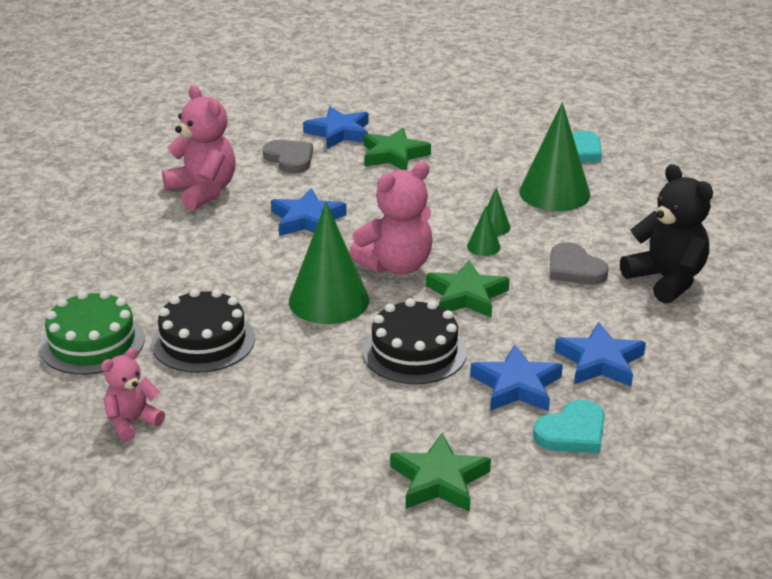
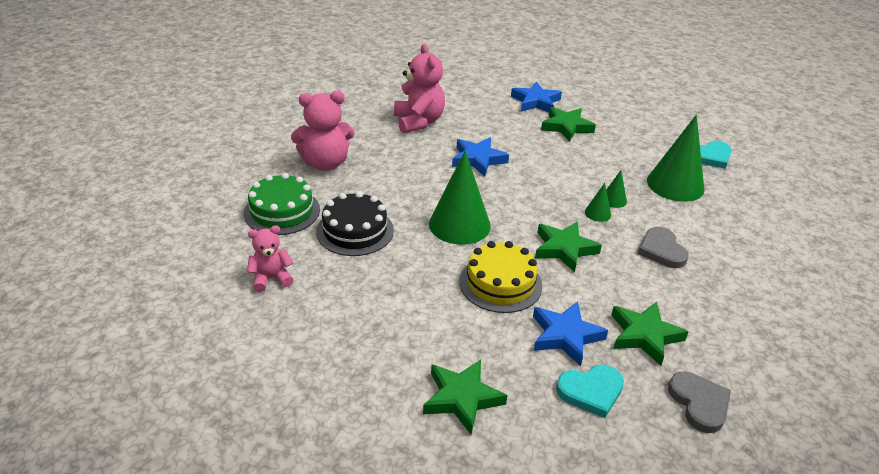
camera: 20 degrees right, 5 degrees up
grey heart [263,140,313,174] -> grey heart moved to [668,372,731,433]
pink teddy bear [349,162,433,274] -> pink teddy bear moved to [291,91,355,171]
black cake [362,298,467,384] -> yellow cake [459,241,542,313]
blue star [555,322,646,387] -> green star [611,302,688,366]
black teddy bear [620,164,713,304] -> none

